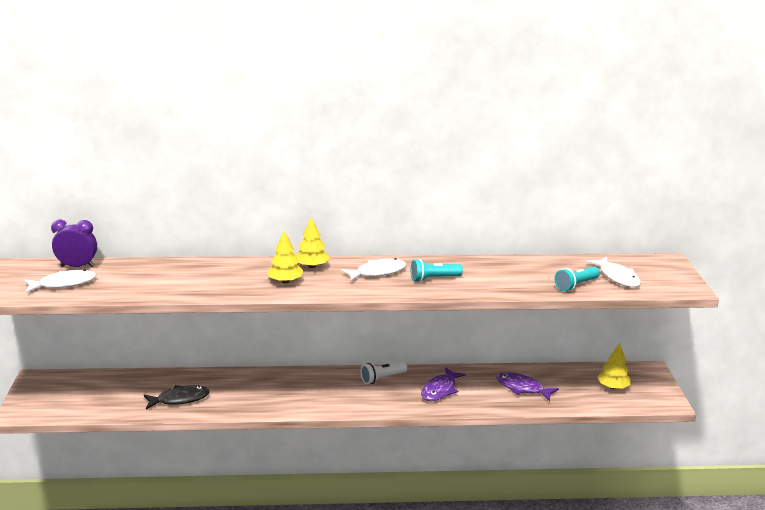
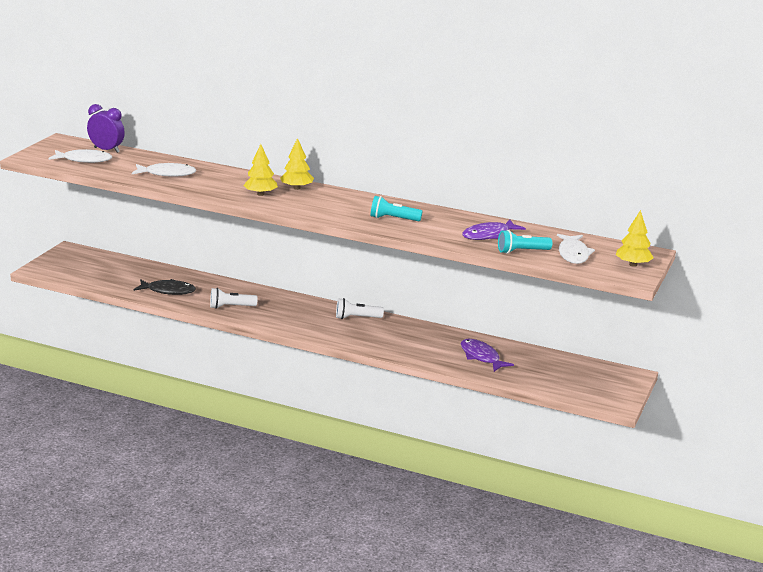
camera: 25 degrees right, 0 degrees up
white fish [341,258,407,281] -> white fish moved to [132,163,196,177]
purple fish [421,367,466,401] -> purple fish moved to [462,219,526,240]
yellow tree [597,343,631,389] -> yellow tree moved to [616,210,654,267]
none -> white flashlight [210,288,258,309]

